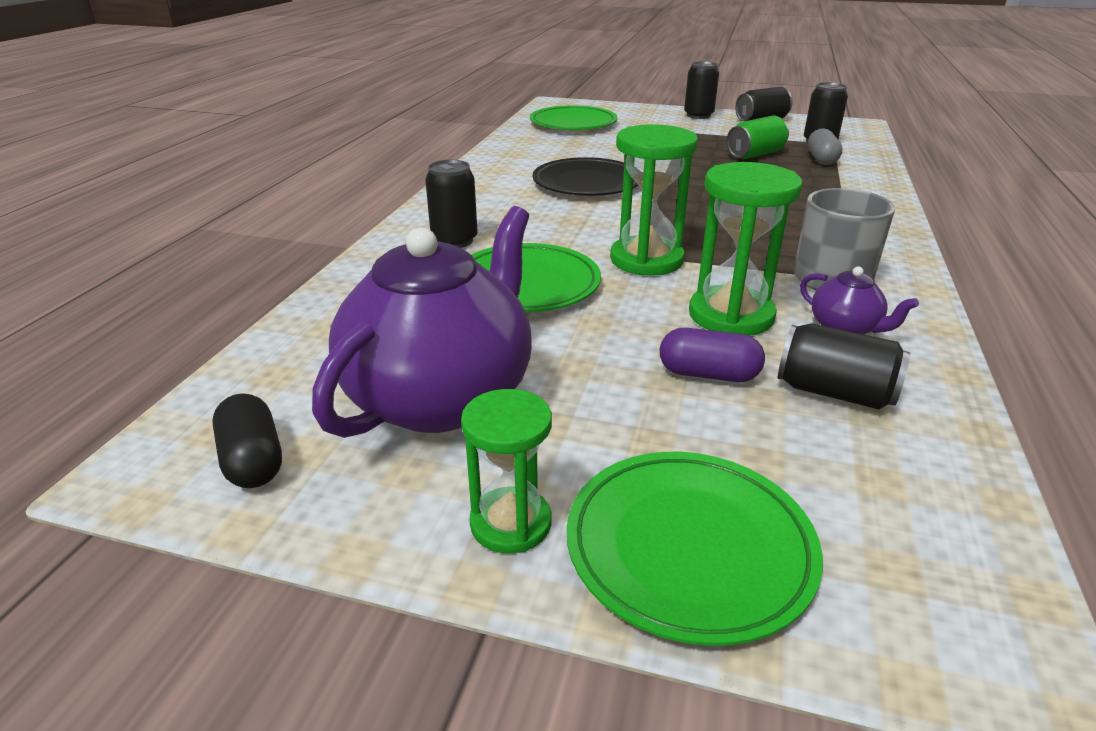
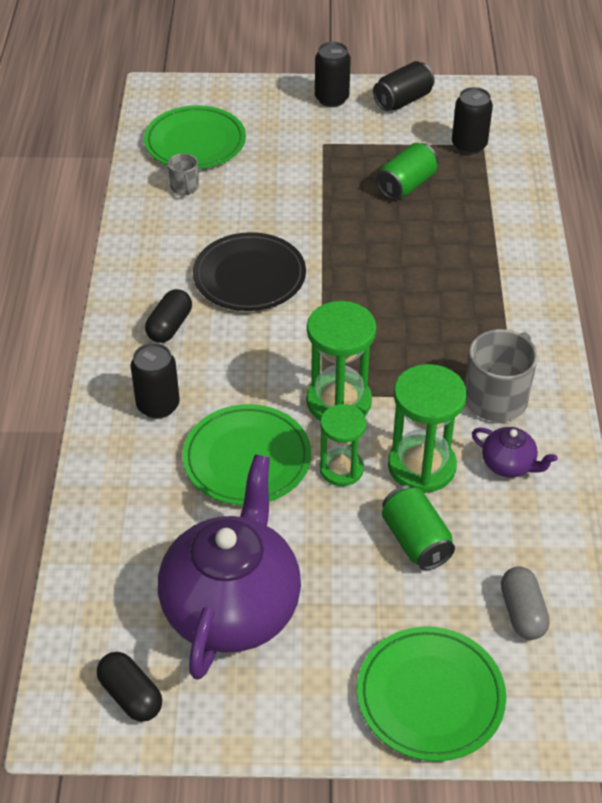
camera: 15 degrees left, 15 degrees up
green hourglass [461,389,552,554] -> green hourglass moved to [320,404,366,486]
purple capsule [660,328,765,382] -> green can [382,485,455,570]
black can [778,323,910,409] -> none
grey capsule [808,128,842,165] -> grey capsule moved to [501,567,550,640]
none -> black capsule [145,289,192,343]
none -> grey mug [168,153,199,195]

